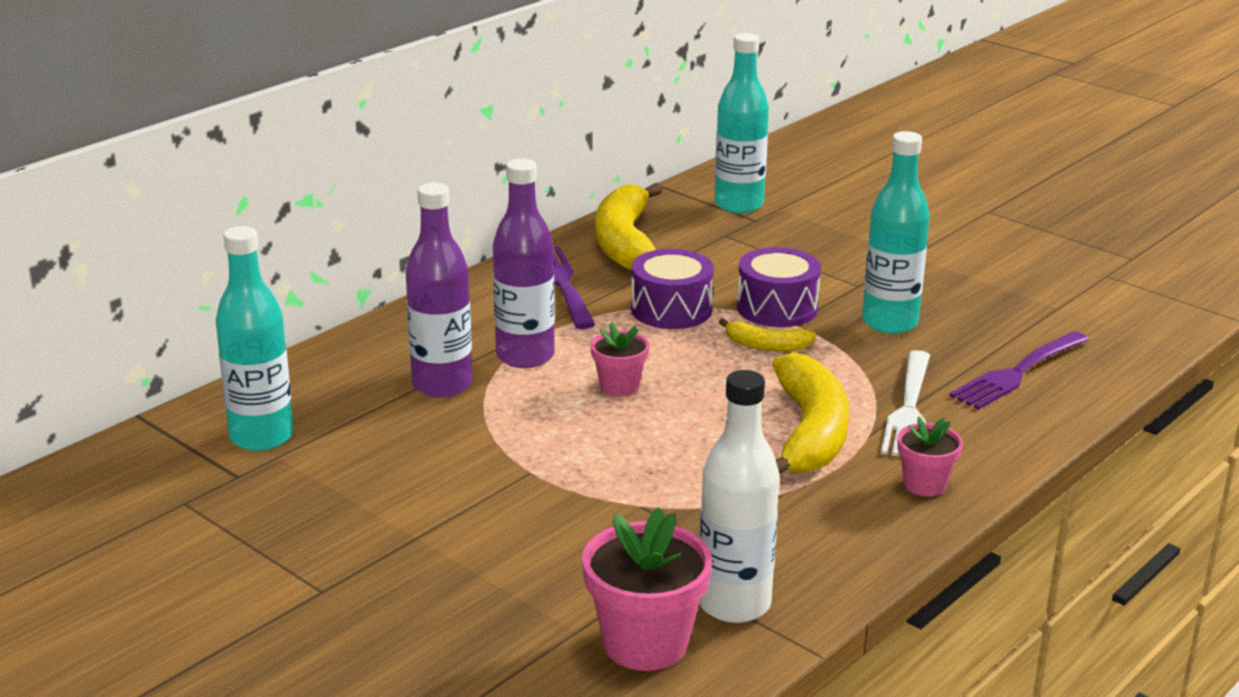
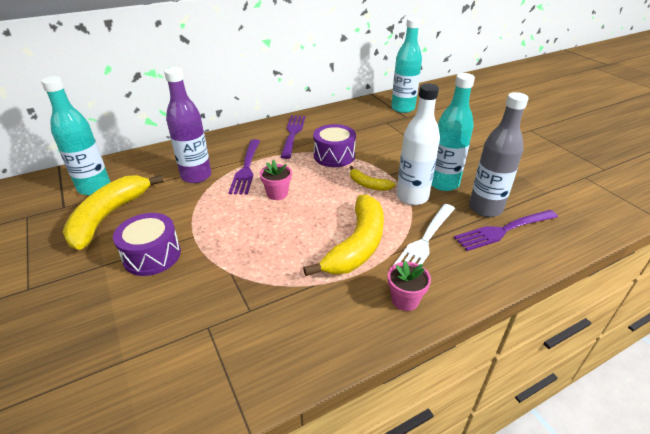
camera: 20 degrees right, 10 degrees up
purple bottle [493,159,555,368] -> purple fork [229,139,260,195]
pink flower pot [582,507,712,671] -> none
yellow banana [596,183,663,271] -> yellow banana moved to [63,175,163,250]
white bottle [699,370,779,623] -> white bottle moved to [396,83,440,205]
purple drum [737,247,821,327] -> purple drum moved to [113,213,181,276]
none -> grey bottle [469,92,529,217]

